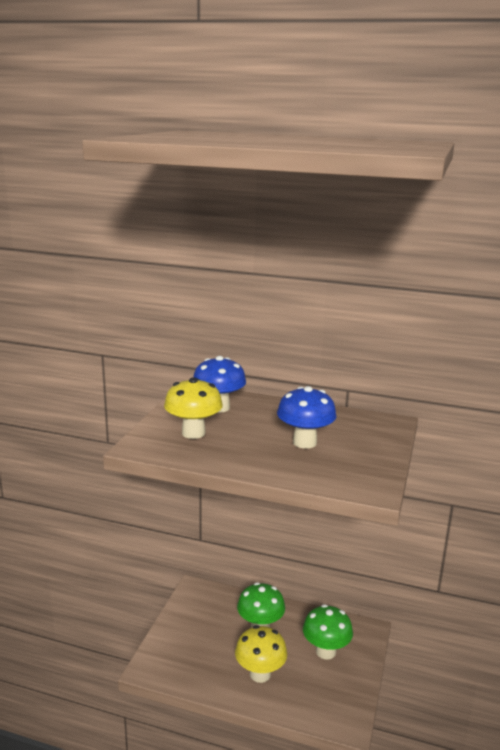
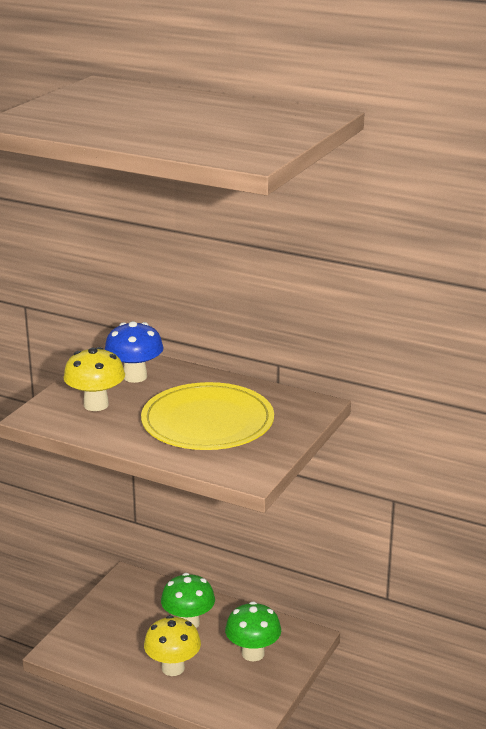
camera: 10 degrees right, 5 degrees up
blue mushroom [277,386,337,449] -> yellow plate [141,382,274,450]

